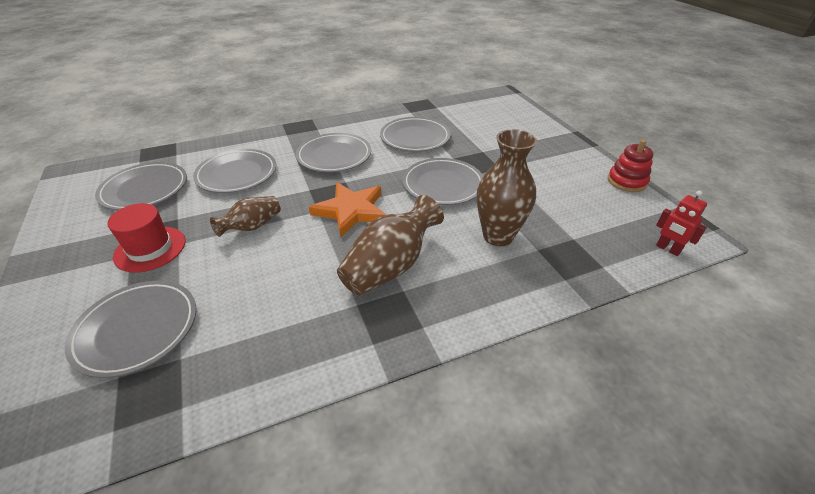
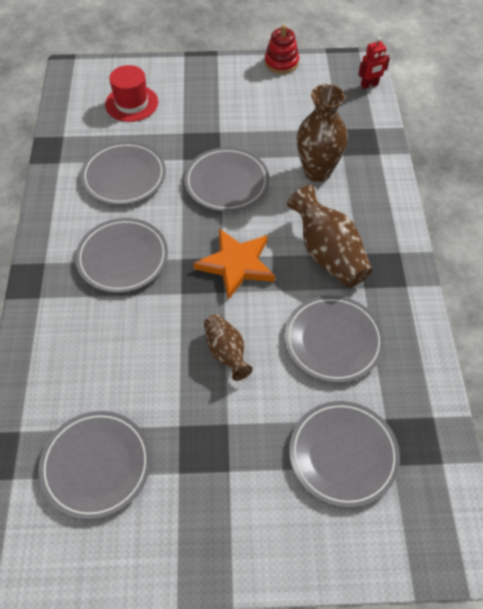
camera: 70 degrees left, 15 degrees up
red hat [107,203,185,273] -> red hat moved to [105,65,158,122]
grey plate [193,149,276,193] -> grey plate moved to [284,295,384,383]

